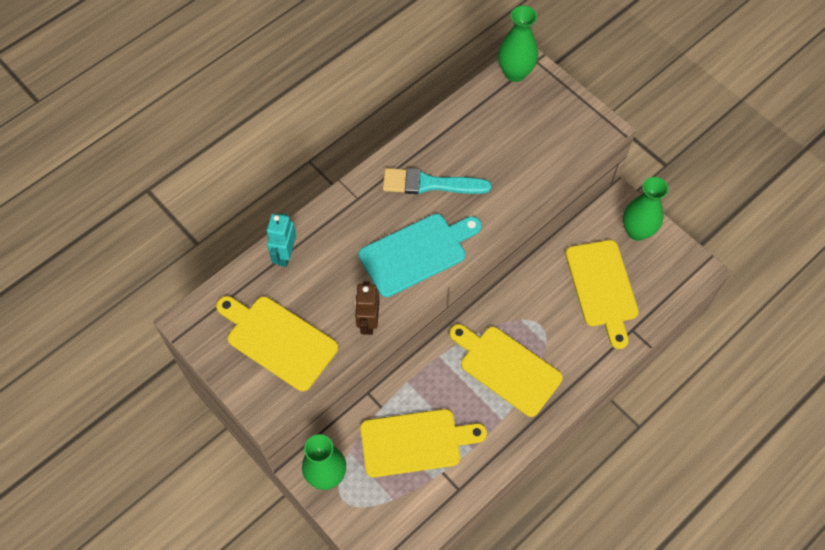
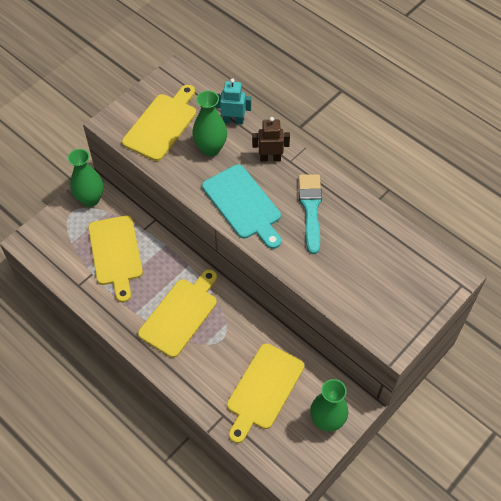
camera: 85 degrees right, 5 degrees down
brown robot [355,281,379,335] -> brown robot moved to [252,117,290,161]
green vase [498,6,538,82] -> green vase moved to [192,90,227,156]
yellow cutting board [565,240,639,349] -> yellow cutting board turned 45 degrees counterclockwise [227,343,304,443]

